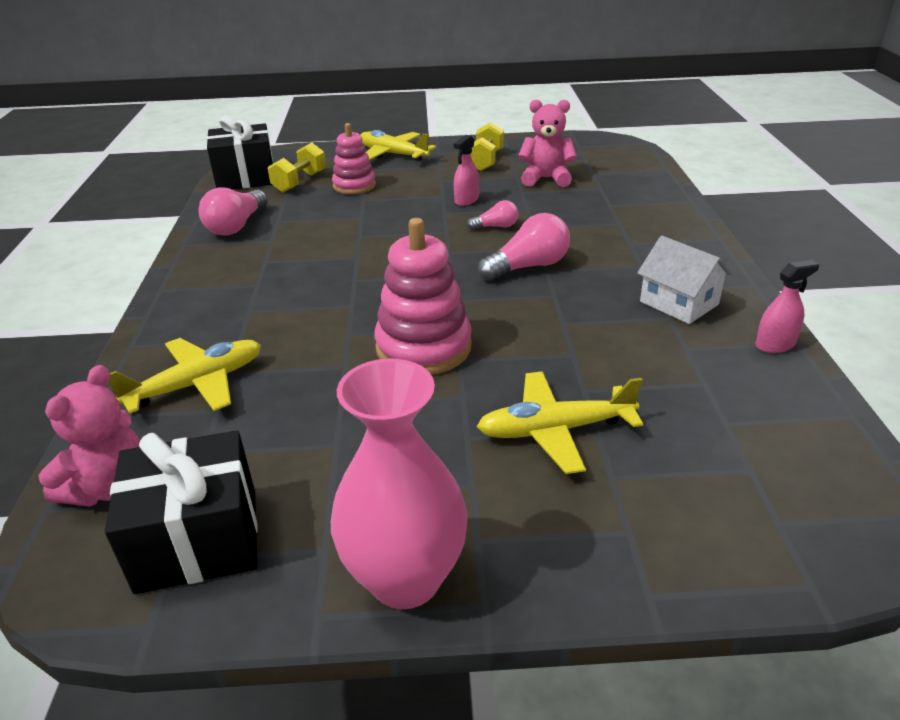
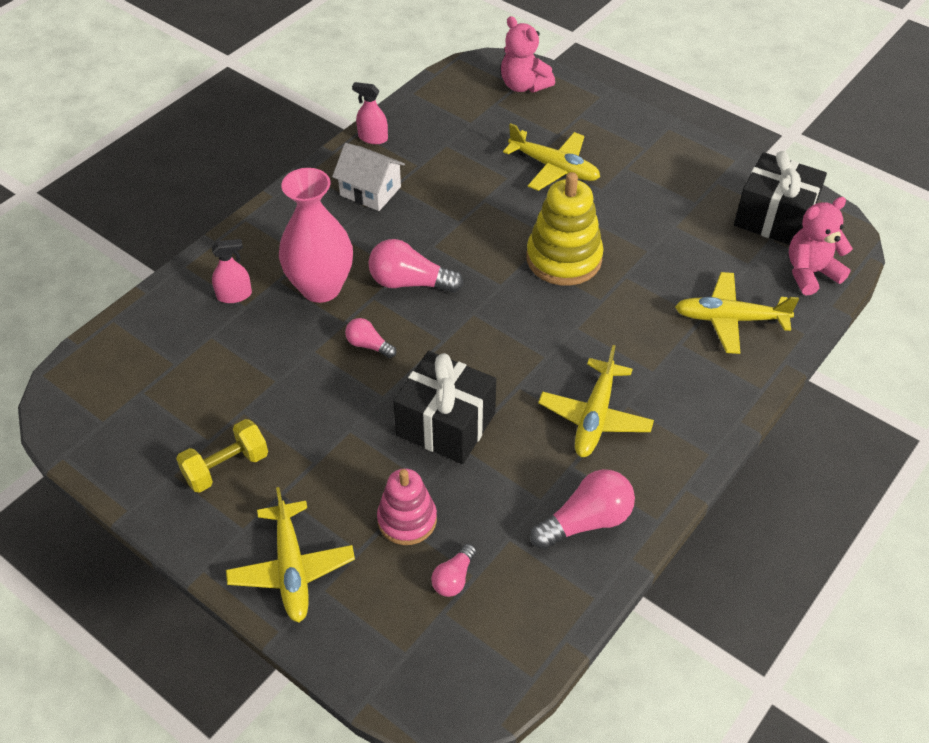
camera: 140 degrees left, 15 degrees up
black gift [207,115,274,189] -> black gift moved to [393,351,496,464]
yellow dumbbell [268,143,326,193] -> pink light bulb [431,544,476,597]
pink vase [331,359,468,609] -> pink vase moved to [279,168,353,303]
pink stacking toy [374,218,472,375] -> yellow stacking toy [526,172,604,286]
pink spray bottle [453,135,479,206] -> pink spray bottle moved to [212,239,252,303]
pink teddy bear [518,99,577,187] -> pink teddy bear moved to [501,16,555,93]
white house [637,236,732,324] -> white house turned 60 degrees counterclockwise [332,143,405,211]
none -> yellow plane [538,345,654,457]

